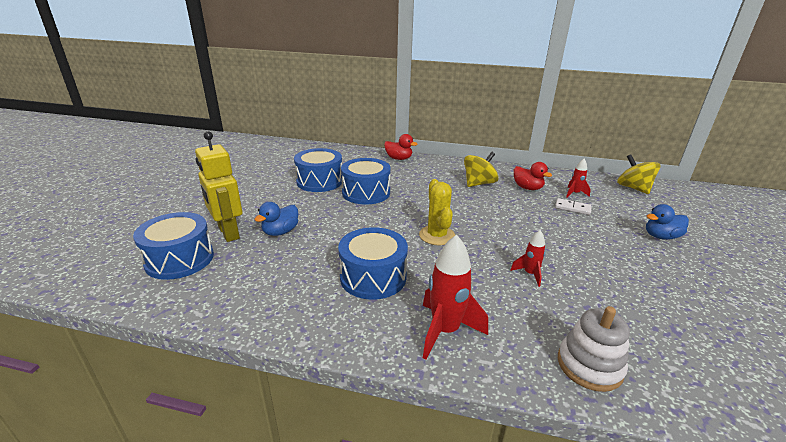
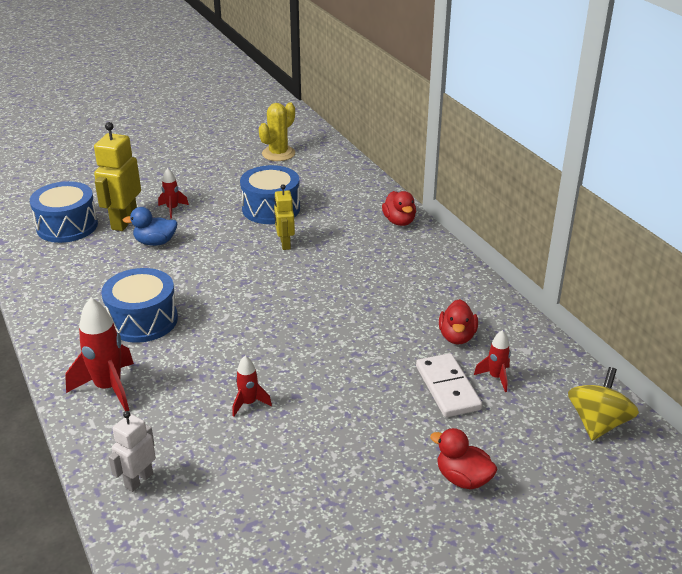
camera: 50 degrees right, 5 degrees up
blue drum [341,158,391,204] -> yellow robot [274,184,295,250]
yellow cactus [419,179,455,245] -> yellow cactus moved to [259,102,295,161]
yellow spinning top [464,152,499,187] -> none
white domino [555,198,592,215] -> white domino [416,353,482,417], size x1.61
white stacking toy [558,306,630,392] -> white robot [109,411,156,492]
blue duck [646,204,689,240] -> red duck [430,428,497,489]
none -> red rocket [158,168,189,219]

